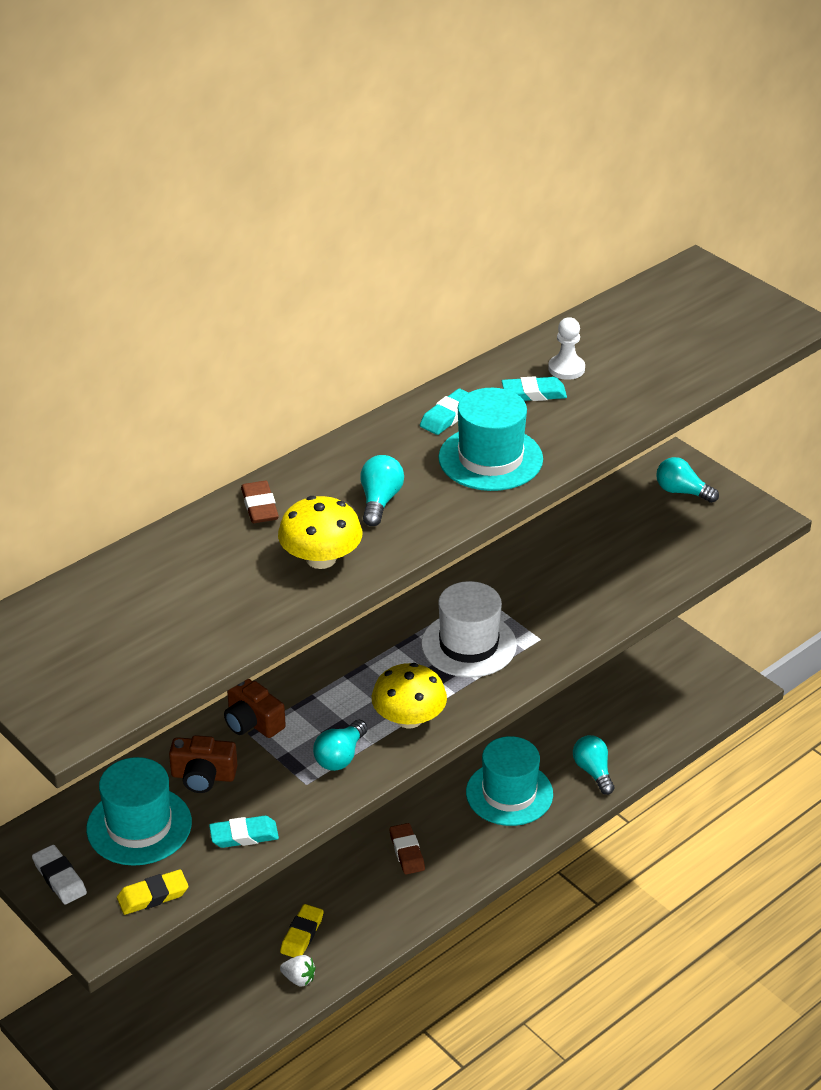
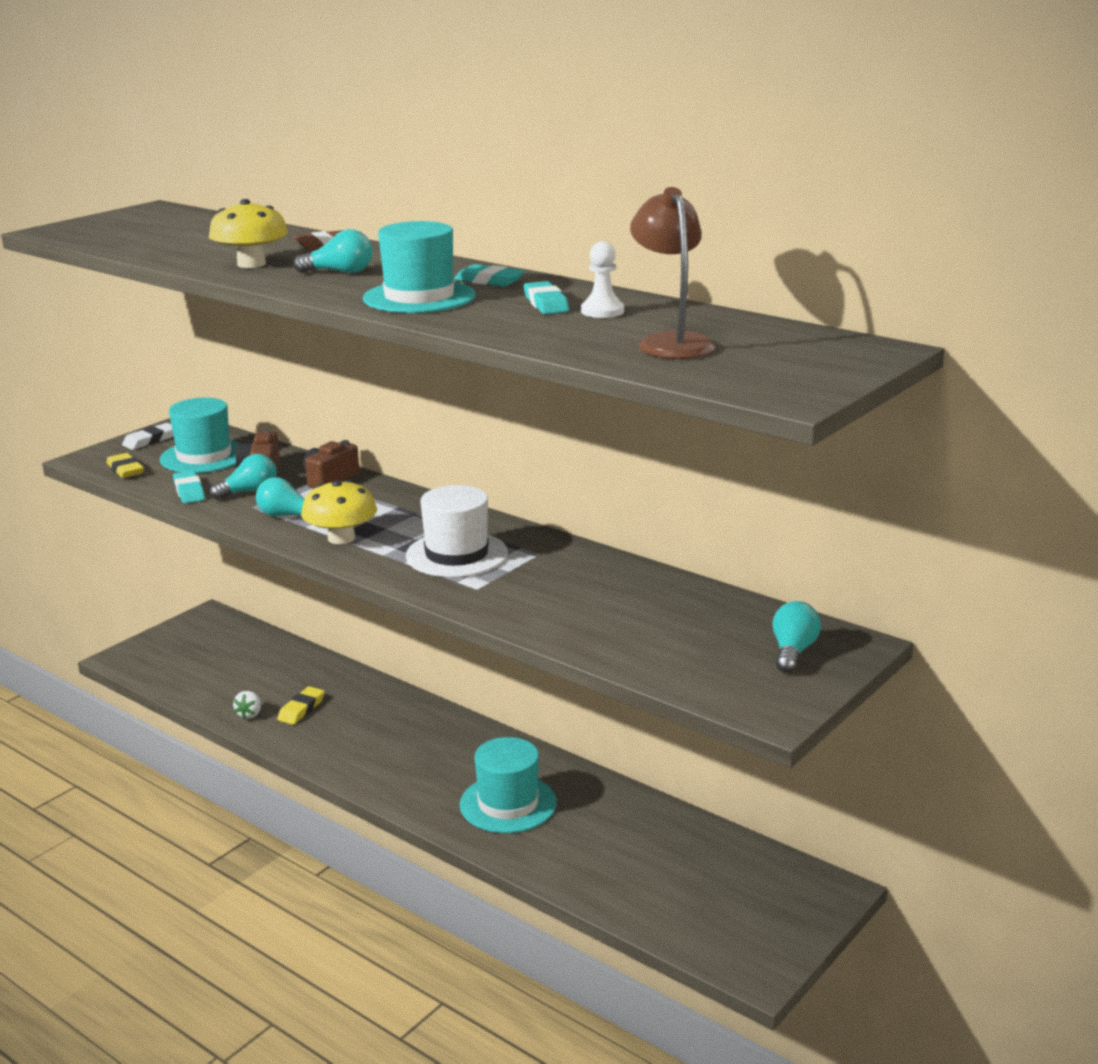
camera: 80 degrees right, 15 degrees down
yellow eraser [280,904,324,958] -> yellow eraser turned 75 degrees counterclockwise [277,686,325,725]
brown eraser [389,823,425,875] -> none
turquoise light bulb [573,735,614,795] -> turquoise light bulb moved to [210,454,277,500]
none -> brown lamp [630,187,716,359]

